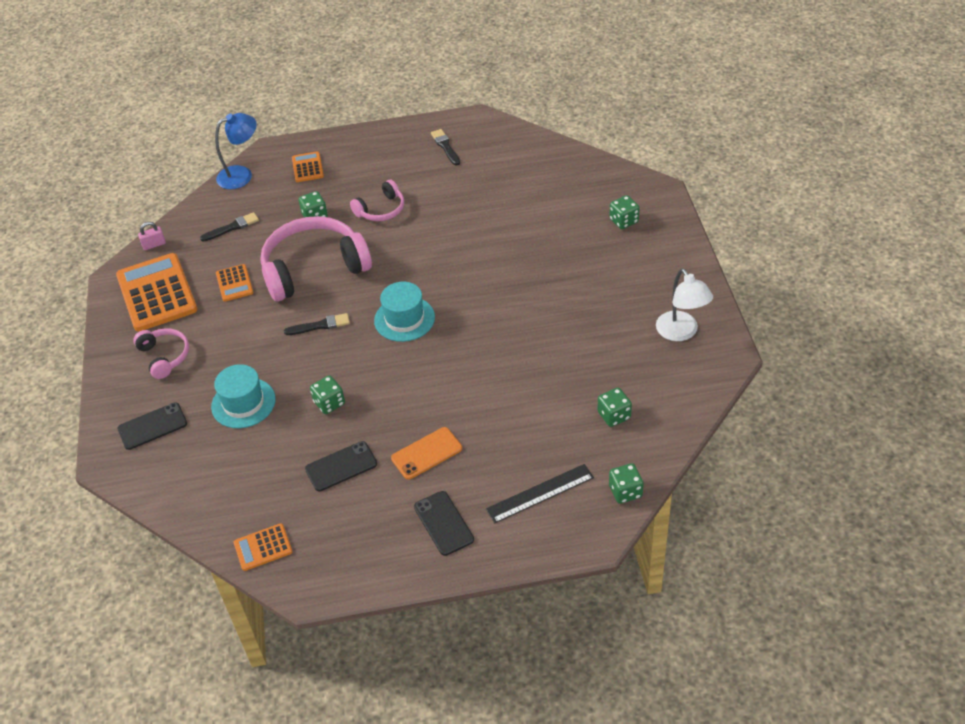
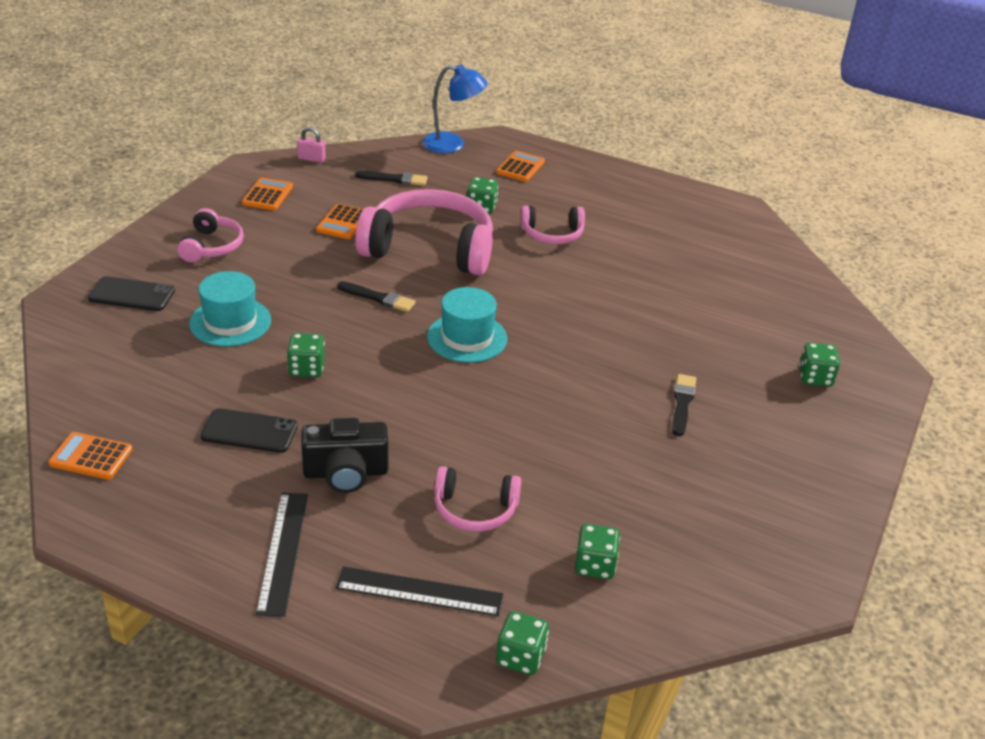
camera: 30 degrees right, 10 degrees down
orange calculator [116,253,197,331] -> orange calculator [242,178,293,211], size x0.49
orange phone [391,427,462,479] -> black camera [301,418,388,493]
black phone [414,491,474,556] -> black ruler [256,493,308,616]
black brush [431,129,460,166] -> black brush moved to [672,374,696,436]
white lamp [656,268,713,341] -> none
none -> pink headphones [434,466,521,532]

